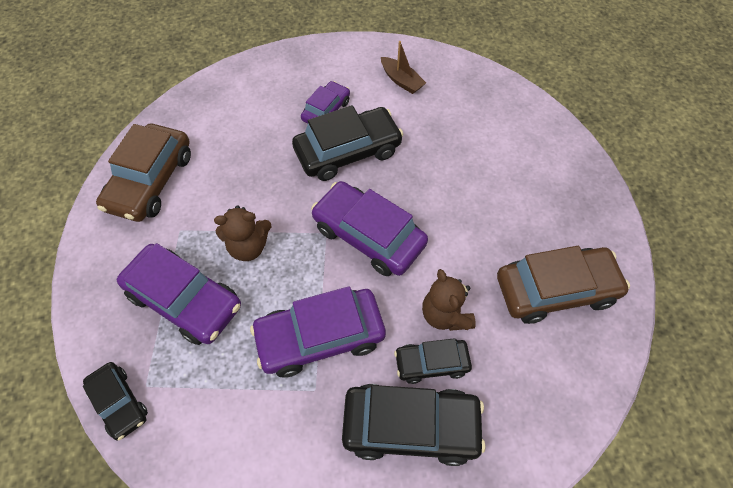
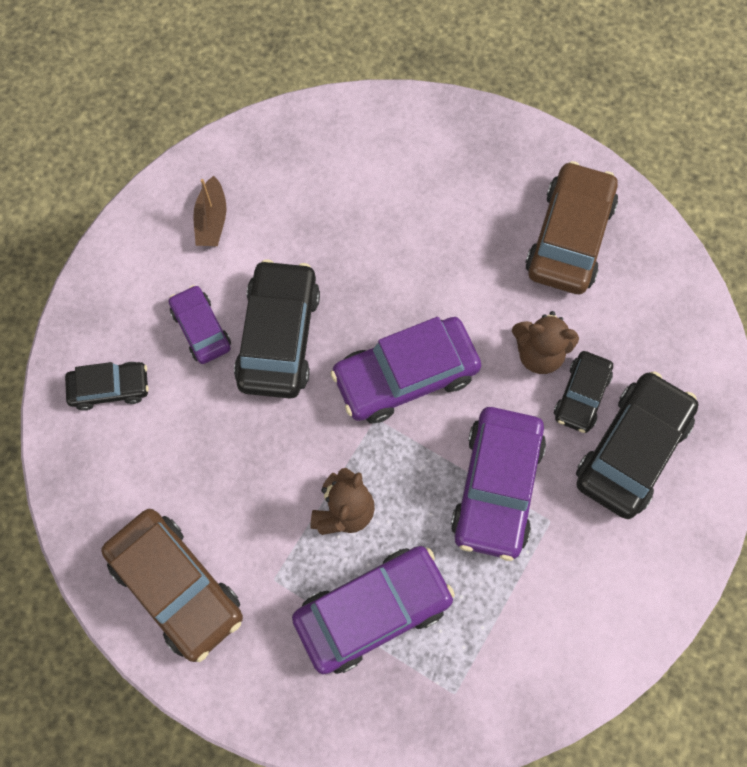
camera: 60 degrees left, 10 degrees up
black car [83,362,148,441] -> black car moved to [65,362,149,411]
brown boat [381,41,426,94] -> brown boat turned 105 degrees clockwise [193,176,226,246]

